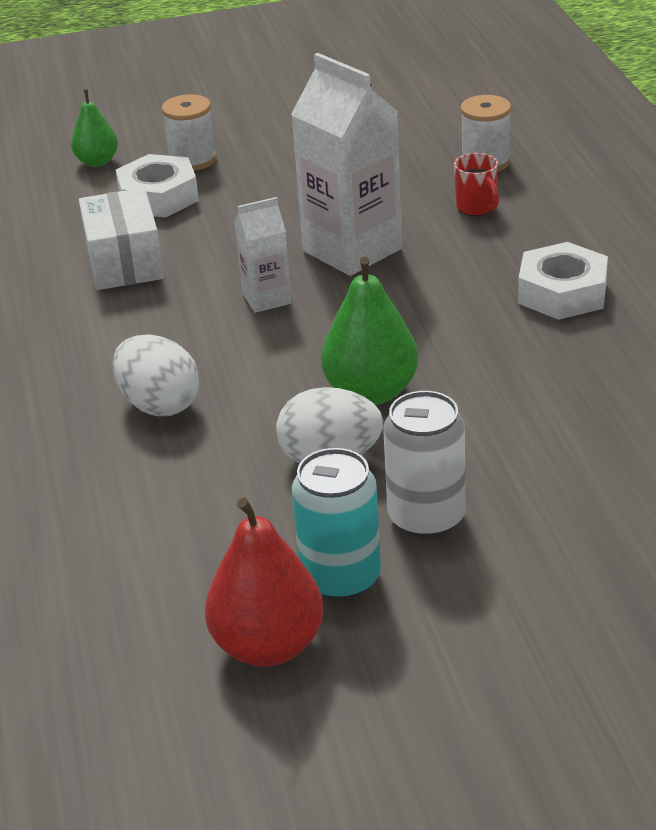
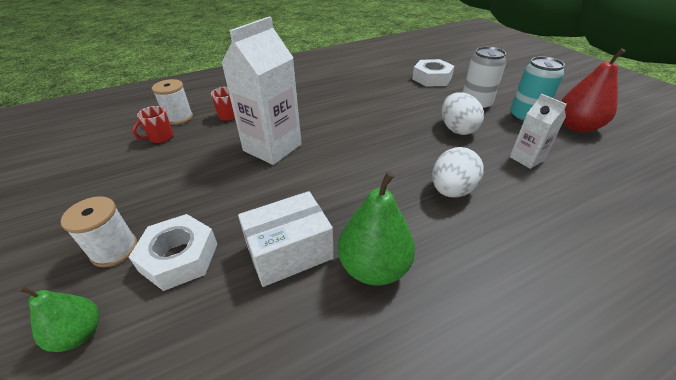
camera: 105 degrees left, 5 degrees up
white carton [234,197,292,313] -> white carton moved to [510,94,567,169]
green pear [321,256,419,405] -> green pear moved to [338,172,415,286]
white nut [518,242,608,320] -> white nut moved to [412,59,454,87]
none -> red mug [132,106,173,144]

